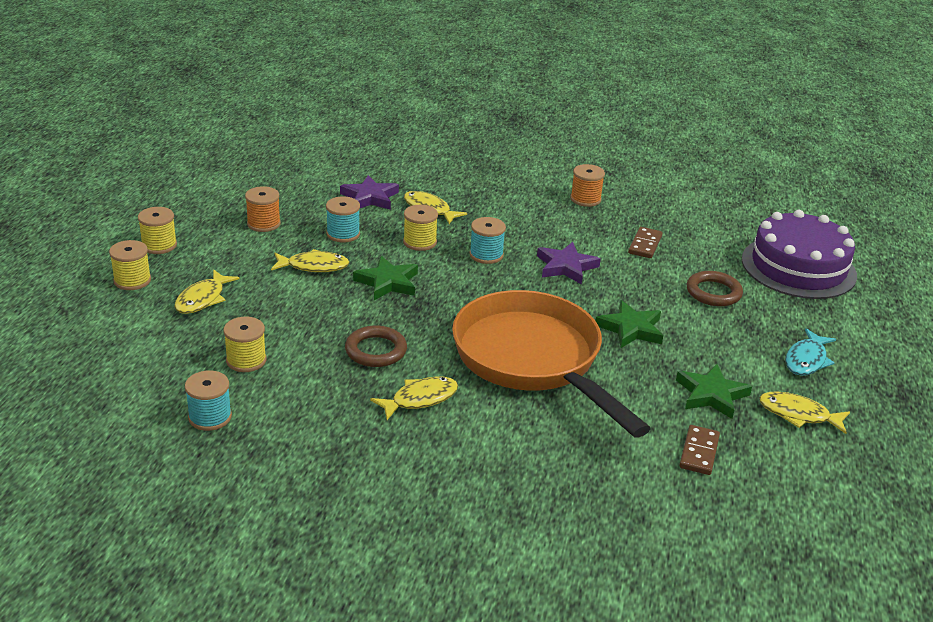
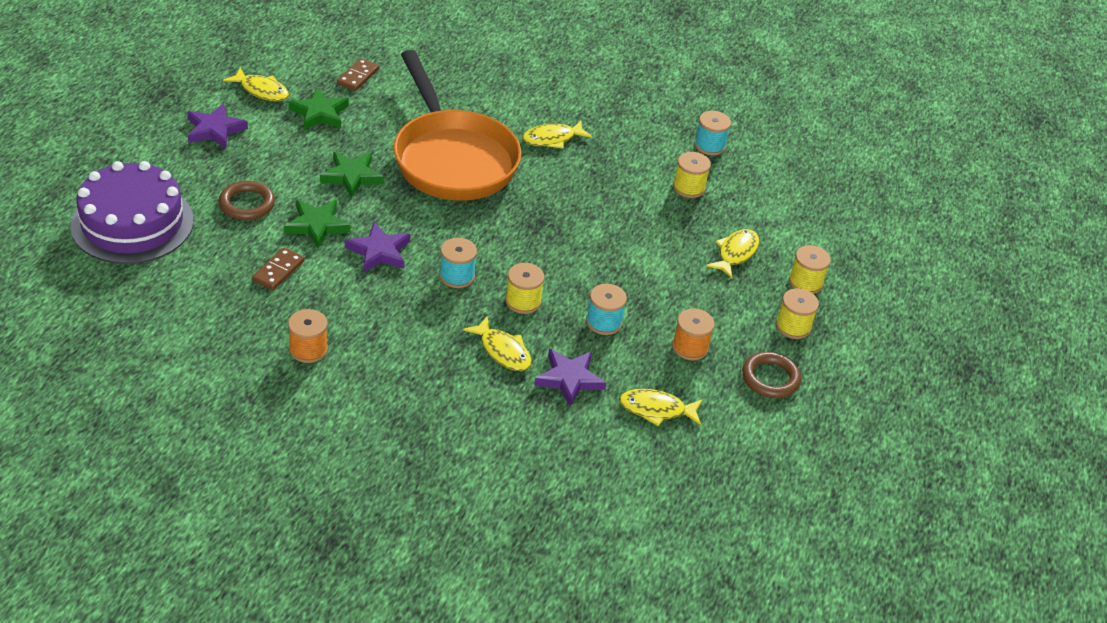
camera: 175 degrees left, 10 degrees up
yellow fish [271,249,350,272] -> yellow fish moved to [619,389,702,426]
brown ring [345,326,407,367] -> brown ring moved to [742,352,801,398]
green star [353,256,418,300] -> green star moved to [284,200,351,248]
turquoise fish [785,328,836,376] -> purple star [187,104,248,149]

